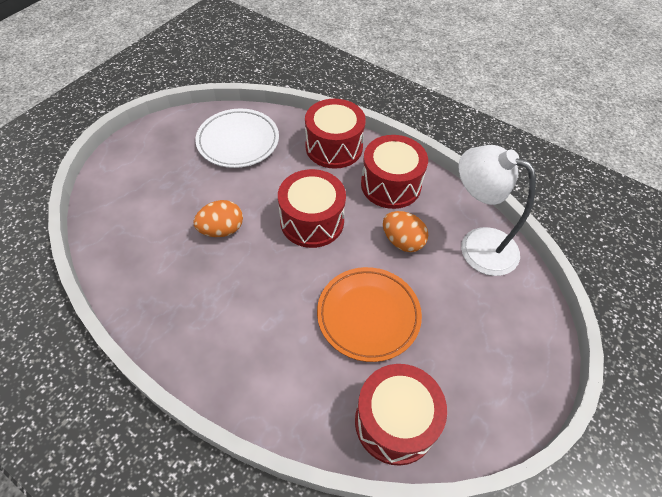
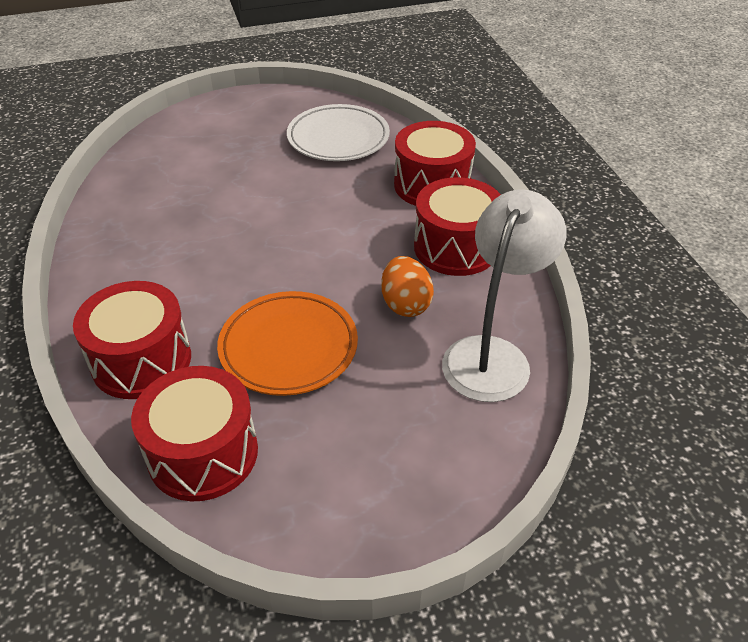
camera: 40 degrees right, 10 degrees down
orange egg [193,200,243,237] -> none
red drum [278,169,346,248] -> red drum moved to [73,281,191,399]
white lamp [459,145,536,276] -> white lamp turned 45 degrees clockwise [442,189,566,402]

